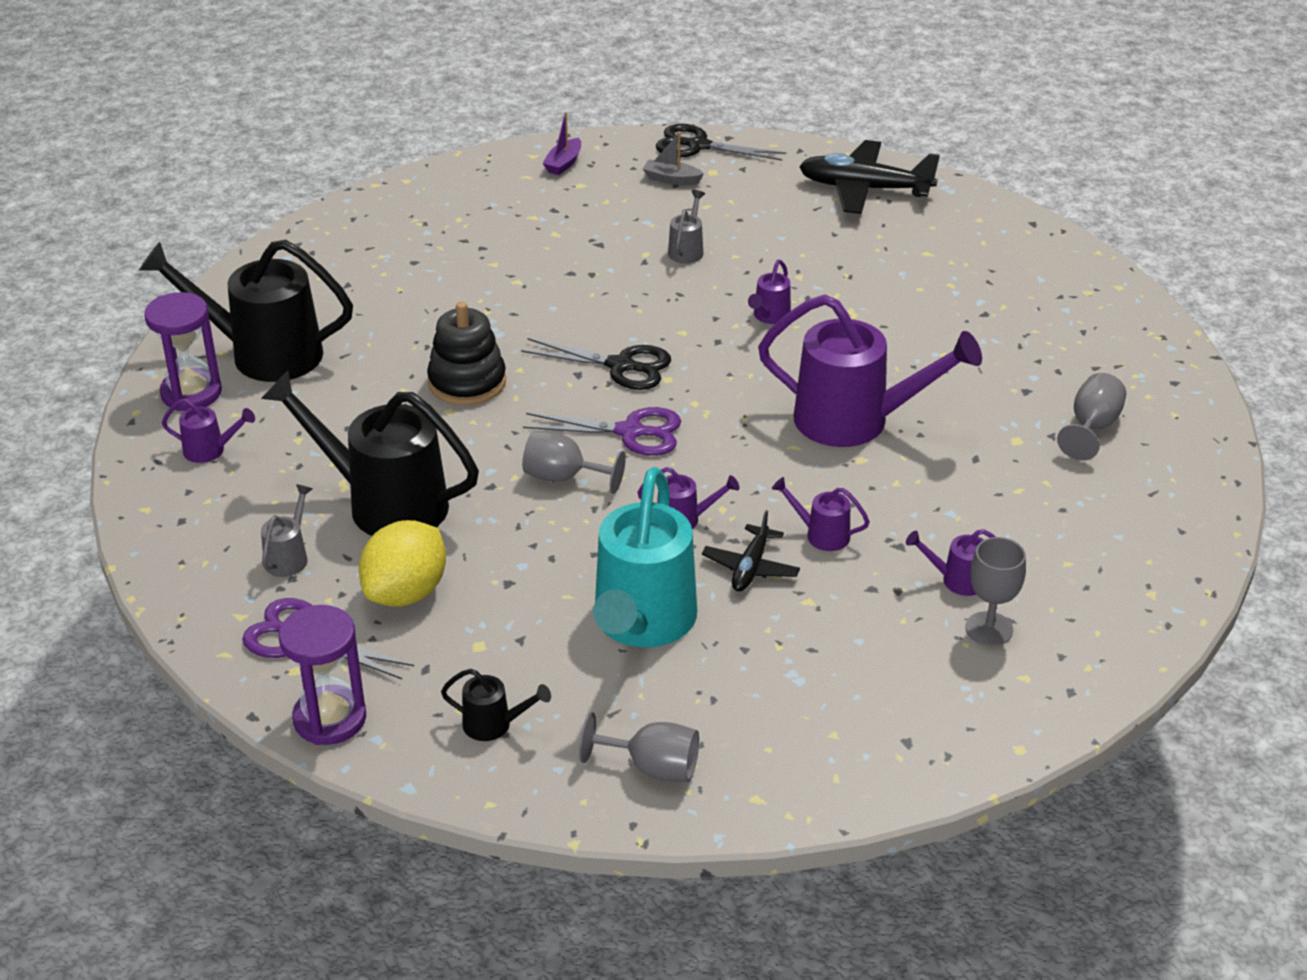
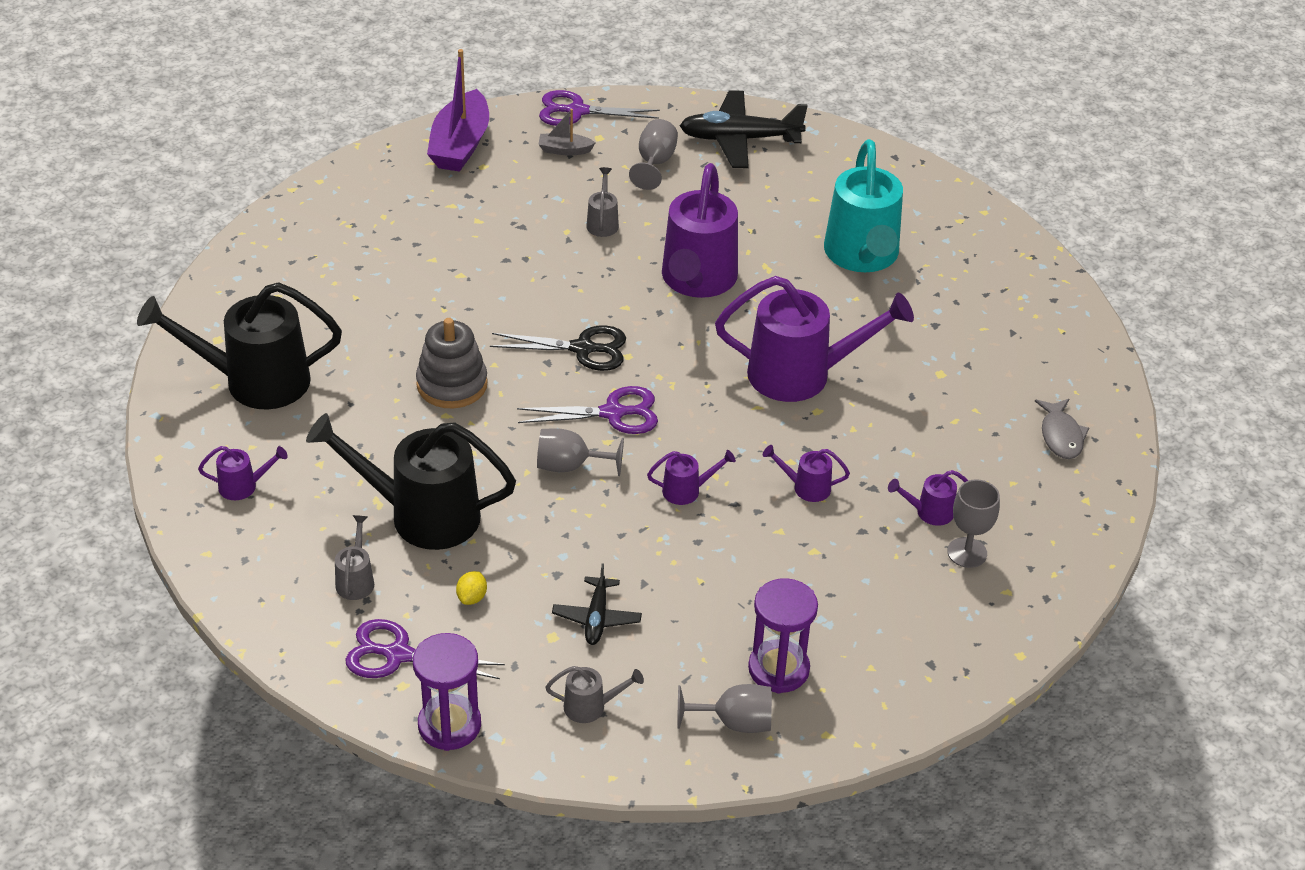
camera: 15 degrees left, 5 degrees up
purple hourglass [144,292,222,411] -> purple hourglass moved to [748,578,818,694]
yellow lemon [359,520,446,606] -> yellow lemon [456,571,487,605], size x0.42
black stacking toy [427,302,506,405] -> grey stacking toy [416,318,488,408]
black watering can [441,669,551,741] -> grey watering can [545,666,644,723]
purple boat [542,112,581,175] -> purple boat [427,49,489,172], size x2.06
turquoise watering can [593,467,697,647] -> turquoise watering can moved to [824,139,903,272]
black scissors [656,124,786,161] -> purple scissors [539,90,660,126]
black plane [702,510,800,592] -> black plane moved to [552,563,642,645]
purple watering can [748,260,791,324] -> purple watering can [662,163,738,298], size x2.31
grey goblet [1057,373,1126,460] -> grey goblet moved to [629,119,678,190]
none -> grey fish [1035,399,1089,459]

